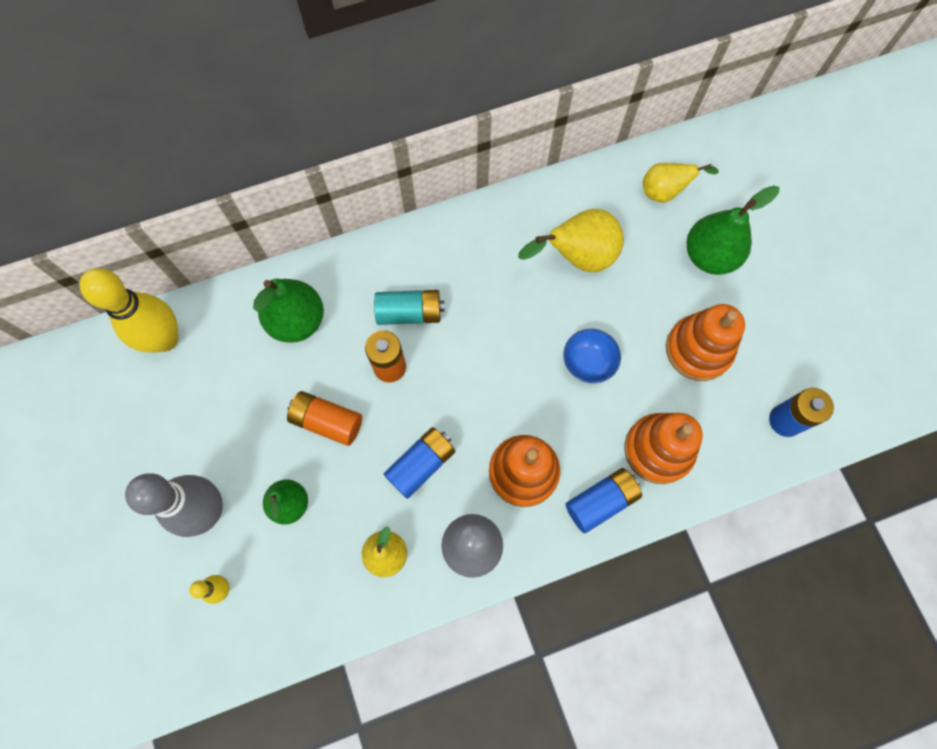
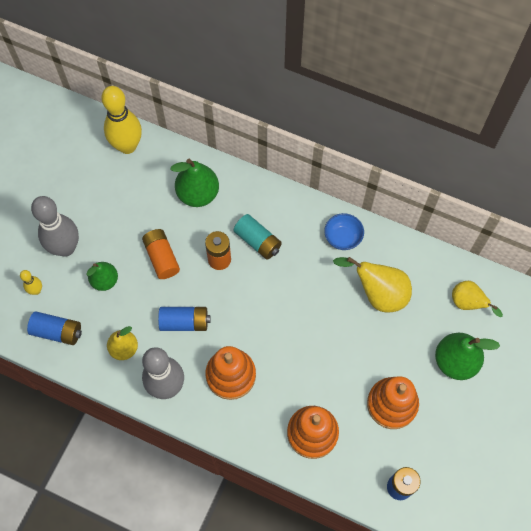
camera: 45 degrees right, 5 degrees down
blue bowl [564,329,621,383] -> blue bowl moved to [324,213,364,250]
blue battery [566,468,642,533] -> blue battery moved to [27,311,82,345]

